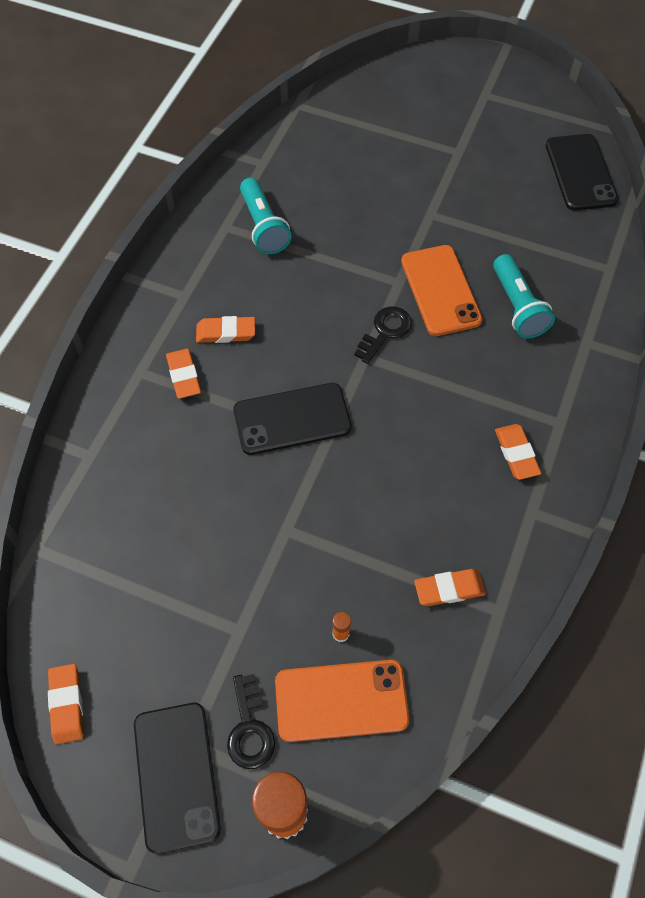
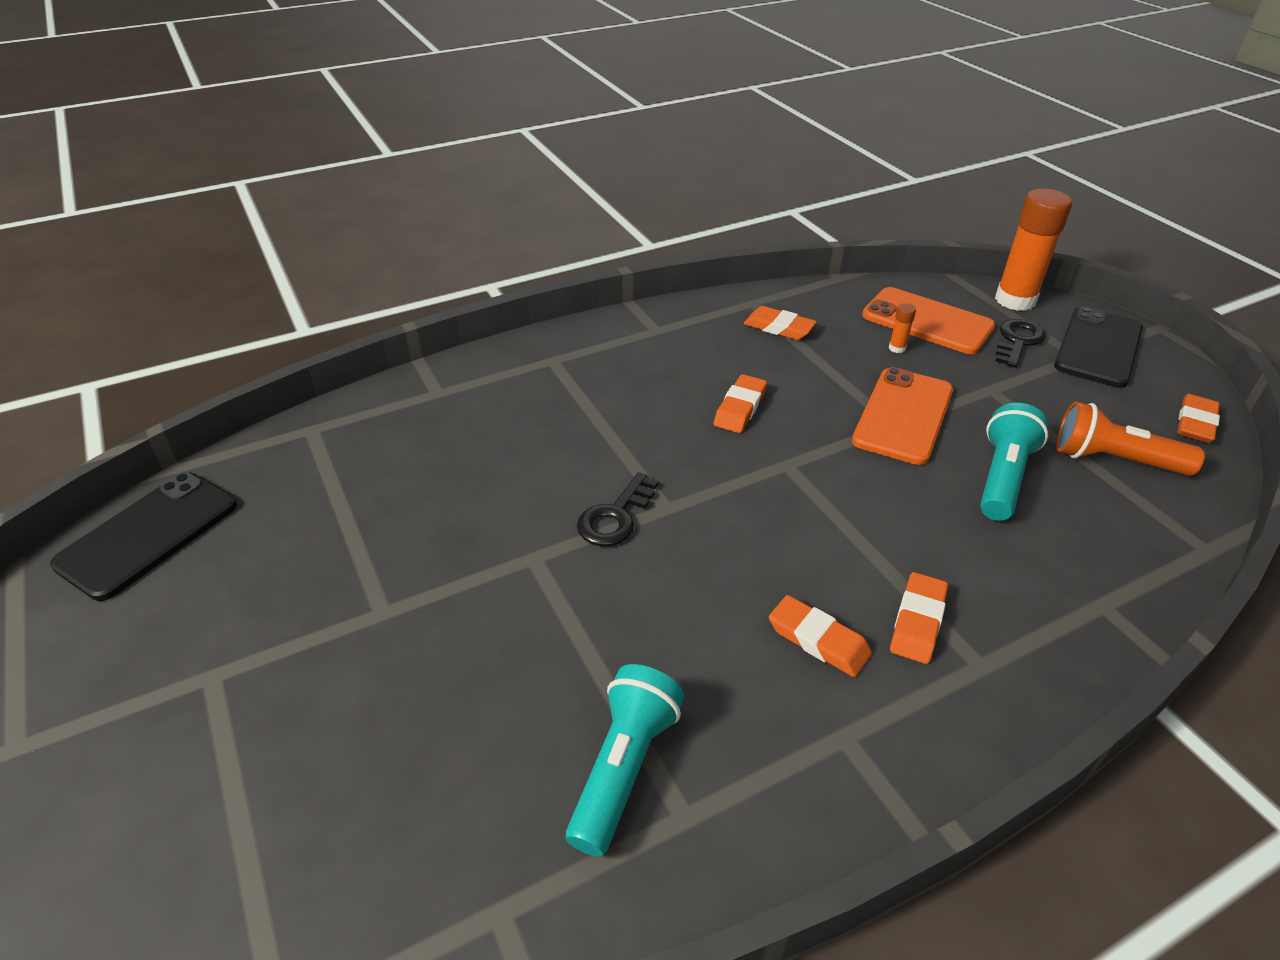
camera: 140 degrees left, 20 degrees down
black phone [234,383,352,455] -> none
black key [354,306,412,364] -> black key turned 45 degrees counterclockwise [577,472,658,546]
orange phone [401,245,483,336] -> orange phone moved to [852,367,953,465]
turquoise flashlight [493,254,555,338] -> turquoise flashlight moved to [980,403,1048,521]
orange eraser [495,424,541,480] -> orange eraser moved to [714,374,767,433]
none -> orange flashlight [1056,401,1205,476]

